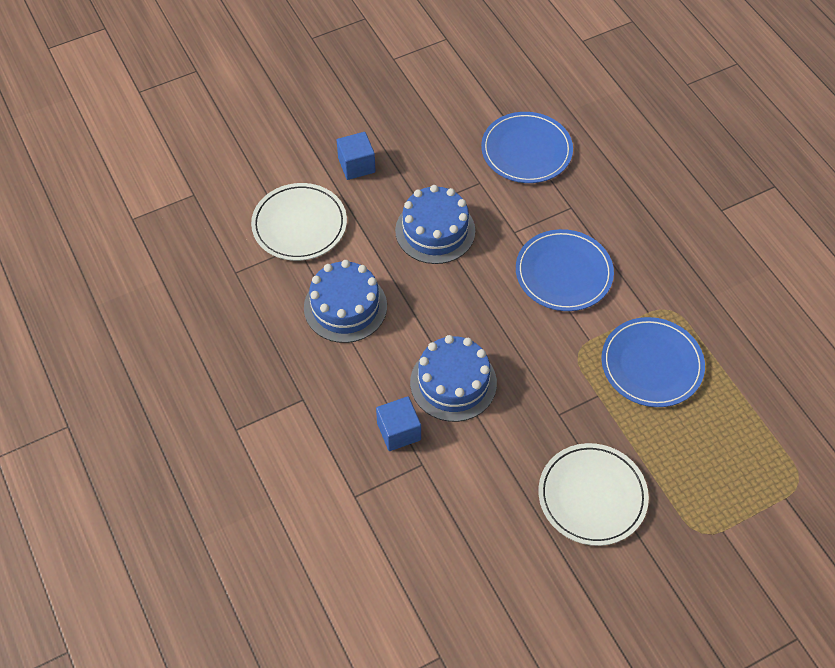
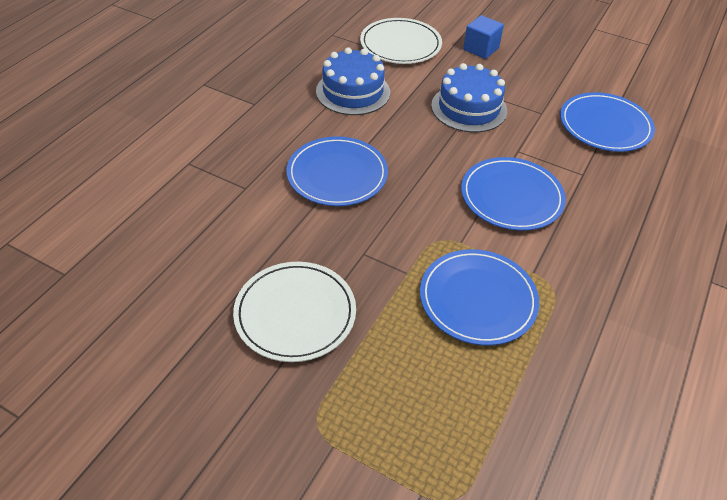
camera: 55 degrees right, 10 degrees down
blue cube [376,396,421,451] -> none
blue cake [410,335,497,422] -> blue plate [286,136,388,206]

